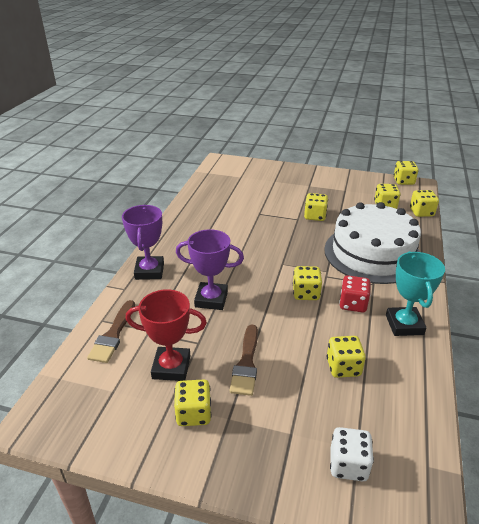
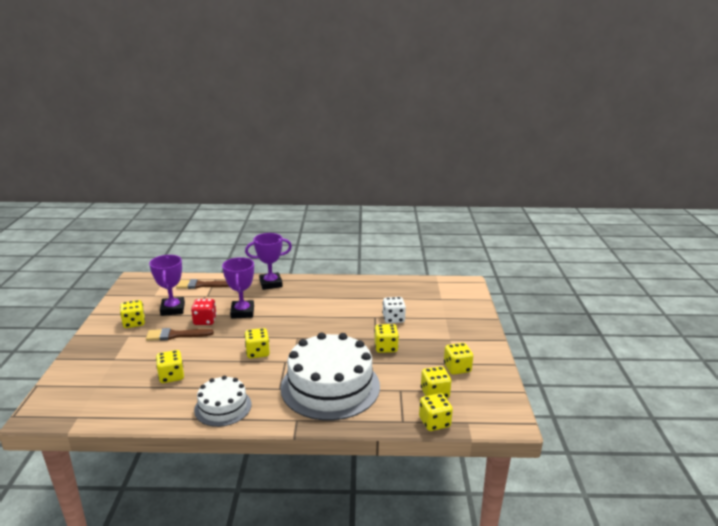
camera: 75 degrees right, 10 degrees down
red trophy [126,289,207,381] -> purple trophy [149,255,185,316]
white dice [330,427,374,481] -> white dice moved to [382,297,406,323]
red dice [339,275,371,312] -> red dice moved to [191,299,217,325]
turquoise trophy [386,251,445,336] -> white cake [194,376,251,427]
yellow dice [394,161,418,185] -> yellow dice moved to [444,343,473,375]

